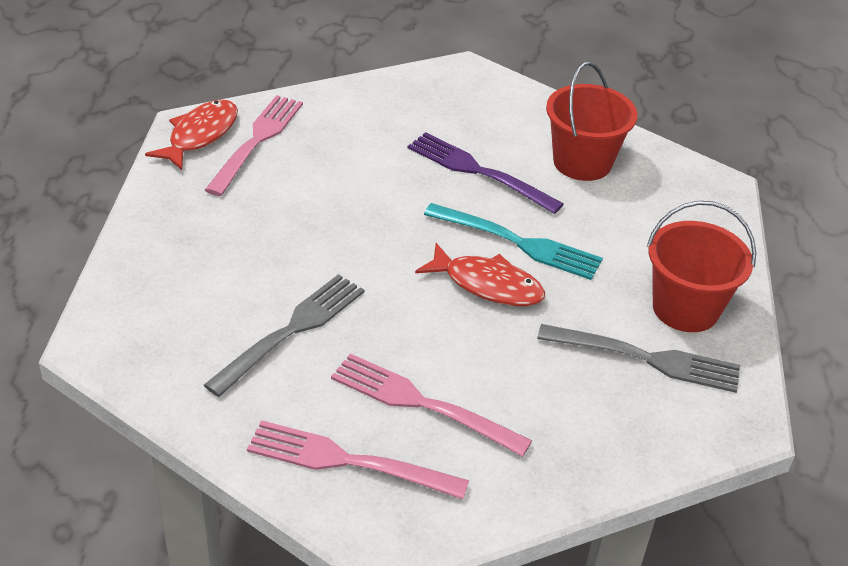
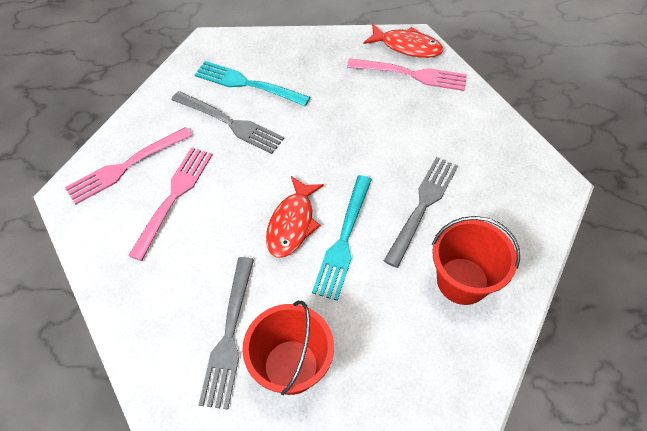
camera: 85 degrees right, 15 degrees up
pink fork [247,420,469,500] -> pink fork turned 135 degrees counterclockwise [65,127,192,205]
purple fork [408,132,564,214] -> grey fork [384,157,458,268]
none -> turquoise fork [195,61,310,106]

